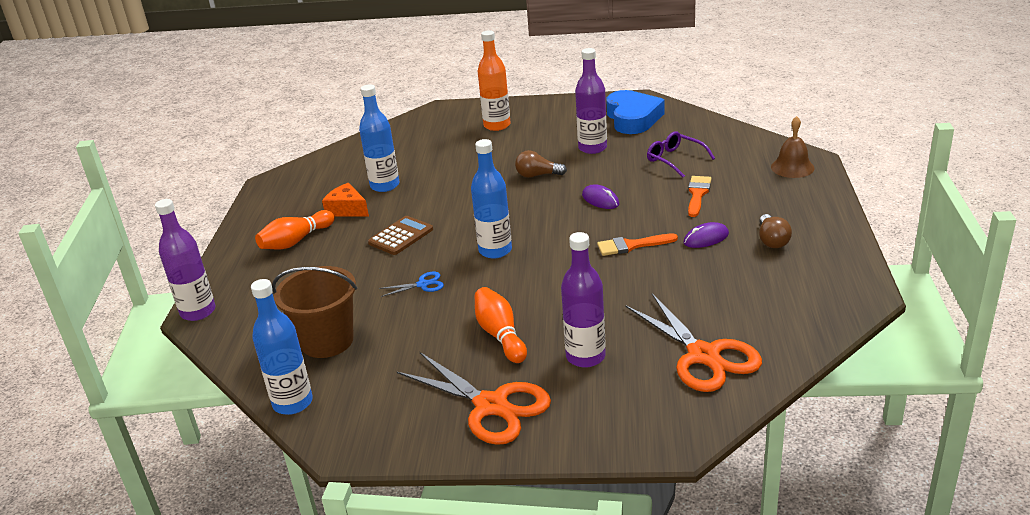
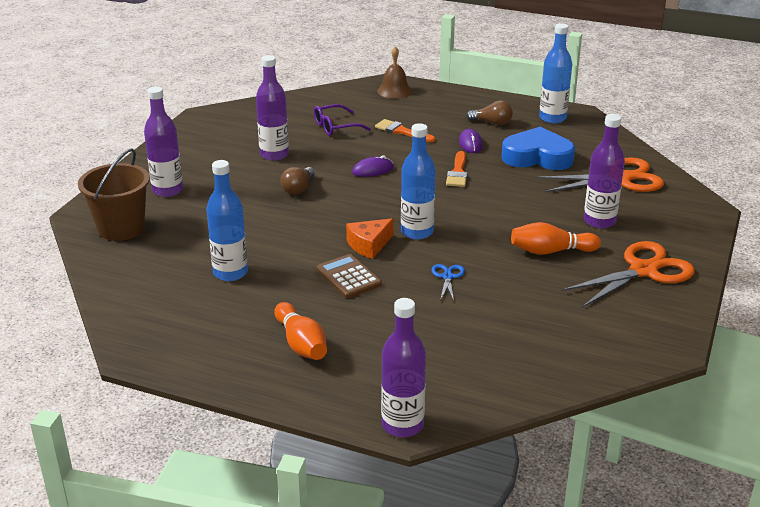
camera: 75 degrees left, 0 degrees up
blue bottle [251,279,313,415] -> blue bottle moved to [539,23,572,123]
brown bucket [272,266,357,358] -> brown bucket moved to [78,148,150,241]
orange cheese [322,183,369,217] -> orange cheese moved to [346,218,394,259]
orange bottle [478,30,510,131] -> purple bottle [144,87,183,197]
blue heart [606,90,664,134] -> blue heart moved to [502,127,575,170]

